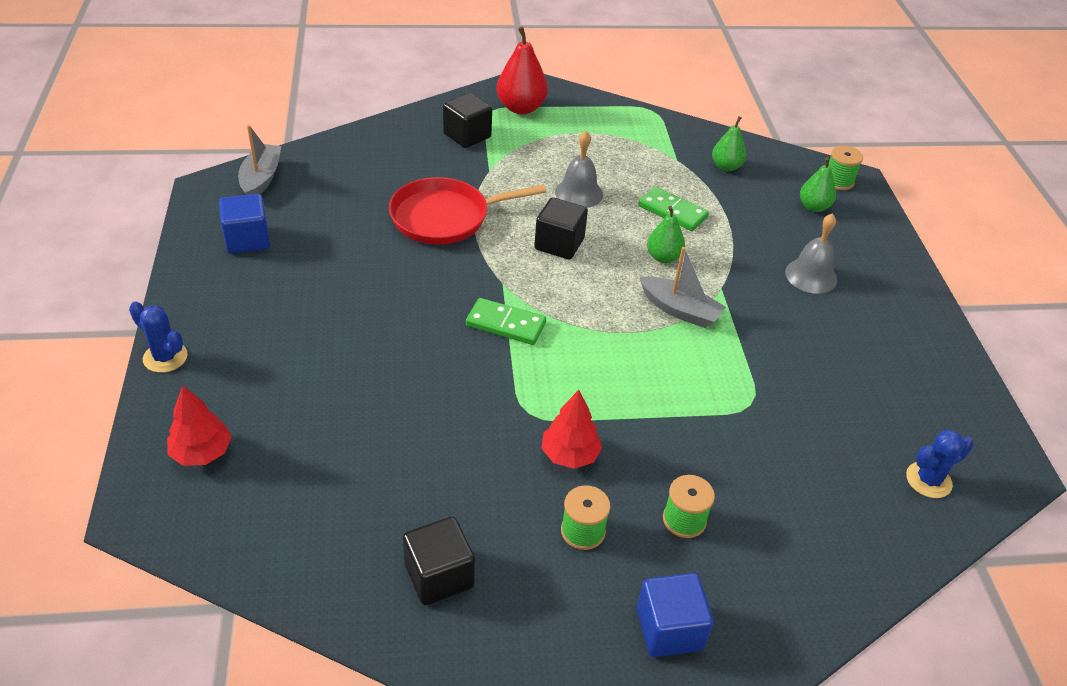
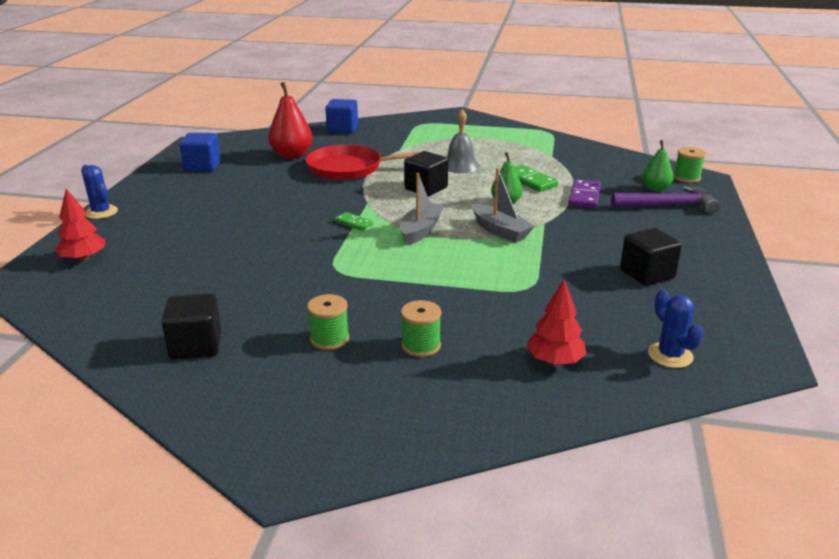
camera: 20 degrees right, 15 degrees down
grey boat [238,125,281,195] -> grey boat moved to [400,173,444,245]
black cube [443,93,492,148] -> black cube moved to [620,228,682,286]
green domino [466,298,546,345] -> green domino [335,212,373,230], size x0.61
red pear [497,26,548,114] -> red pear moved to [268,82,313,159]
red tree [541,390,602,469] -> red tree moved to [526,279,587,365]
blue cube [637,573,714,657] -> blue cube moved to [325,99,358,133]
green pear [712,116,746,171] -> none
grey bell [785,213,837,294] -> none
blue cactus [906,430,974,498] -> blue cactus turned 75 degrees clockwise [648,289,703,368]
none -> purple domino [568,179,601,209]
none -> purple hammer [611,186,720,214]

